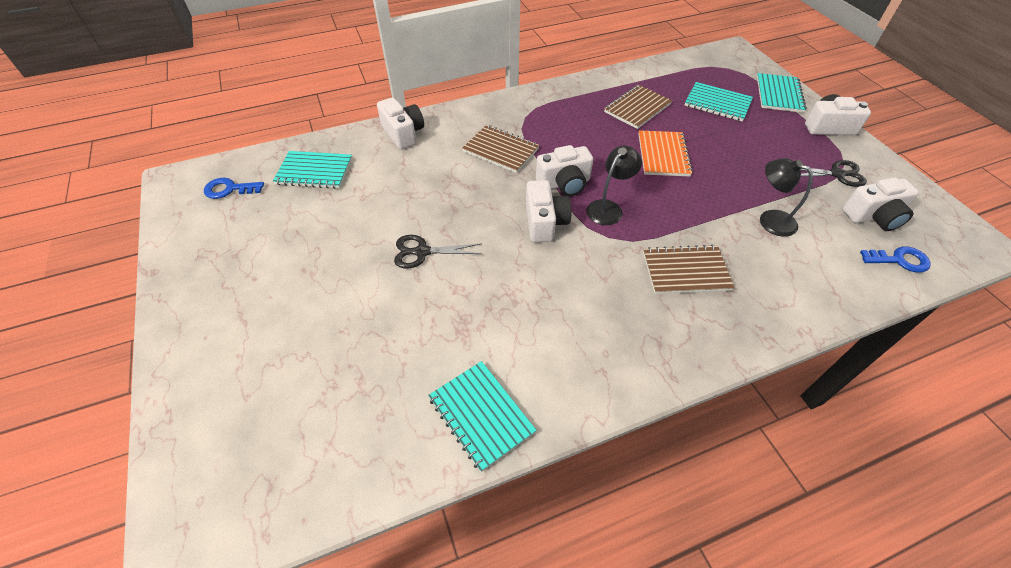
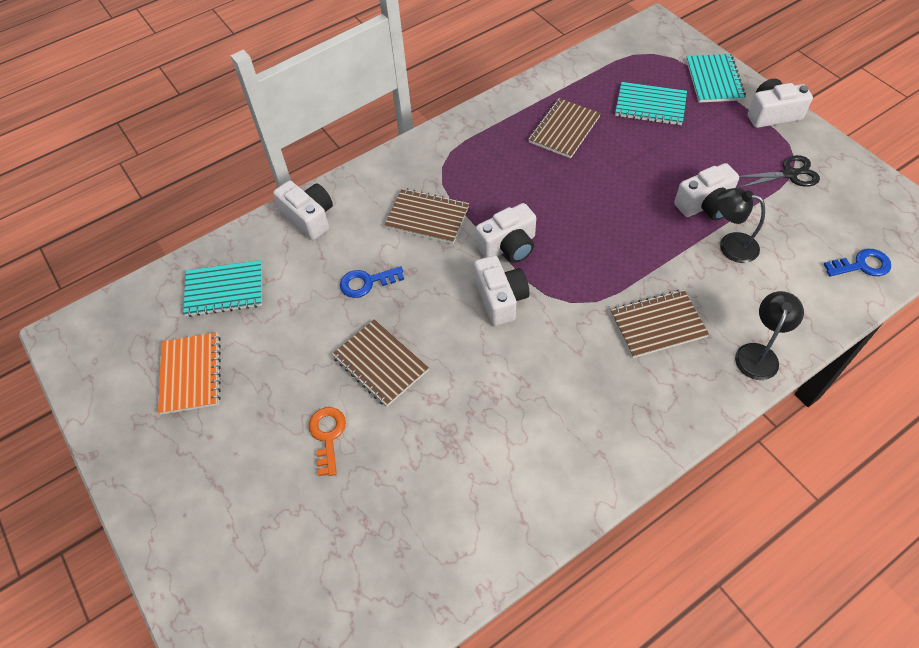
camera: 10 degrees left, 5 degrees up
blue key [204,178,264,199] -> blue key moved to [340,266,404,298]
black scissors [394,235,482,269] -> brown notebook [332,319,429,407]
turquoise notebook [428,361,537,472] -> none
black lamp [586,145,642,225] -> black lamp moved to [735,291,804,380]
orange notebook [638,131,693,176] -> orange notebook moved to [158,332,221,415]
white camera [842,177,919,231] -> white camera moved to [674,163,739,221]
none -> orange key [309,407,346,476]

